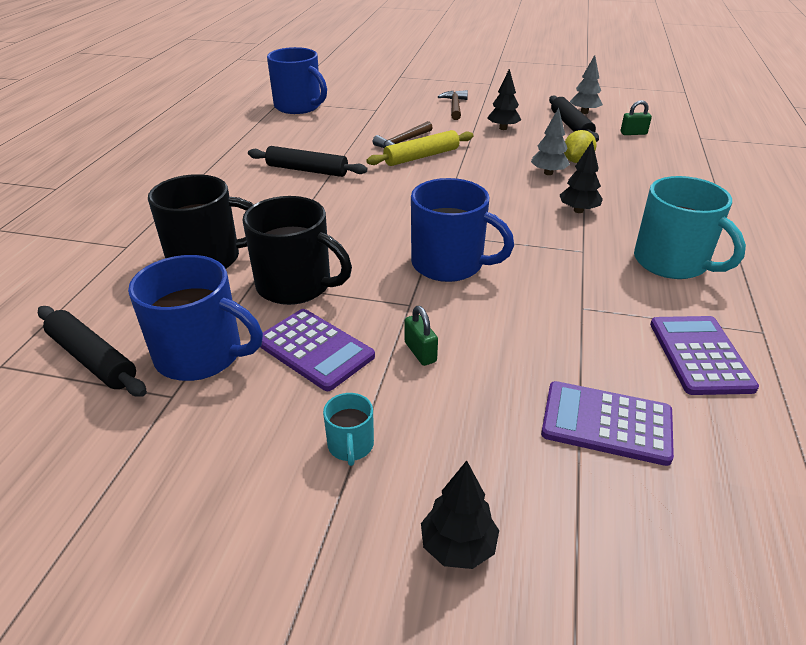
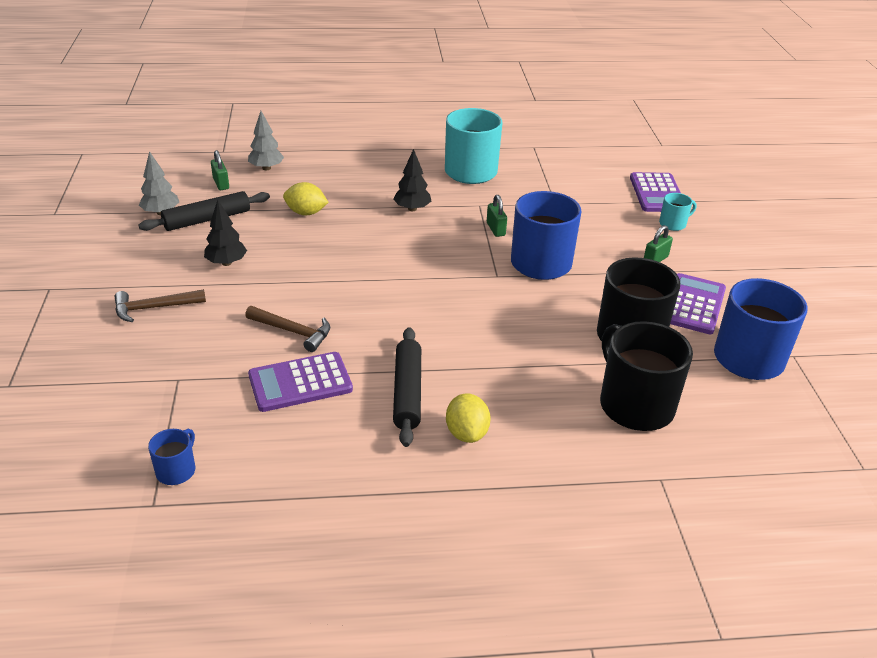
camera: 110 degrees left, 0 degrees up
black rolling pin [38,306,147,397] -> none
blue mug [267,47,327,114] -> blue mug [148,429,195,485], size x0.47
turquoise mug [323,393,374,466] -> turquoise mug moved to [659,193,696,231]
yellow rolling pin [366,130,474,166] -> none
black tree [421,460,499,569] -> none
grey tree [531,108,570,175] -> grey tree moved to [248,111,284,170]
purple calculator [650,316,759,395] -> purple calculator moved to [248,352,353,412]
none -> yellow lemon [446,393,491,443]
none -> green padlock [487,195,507,237]

